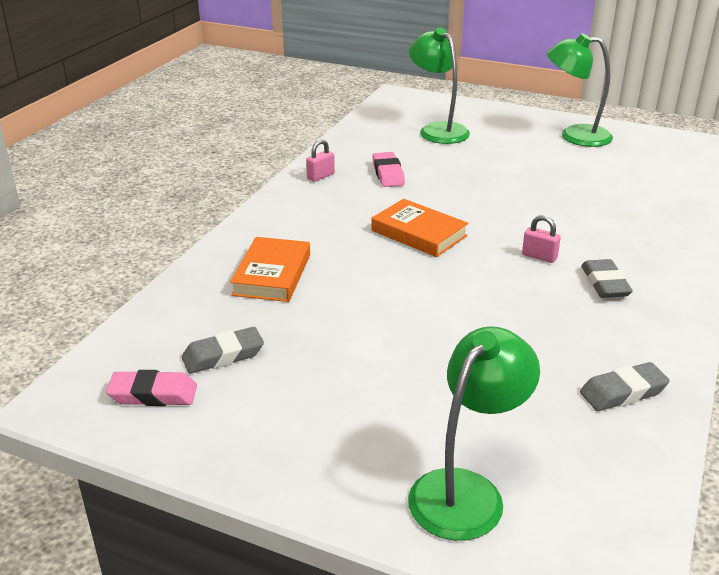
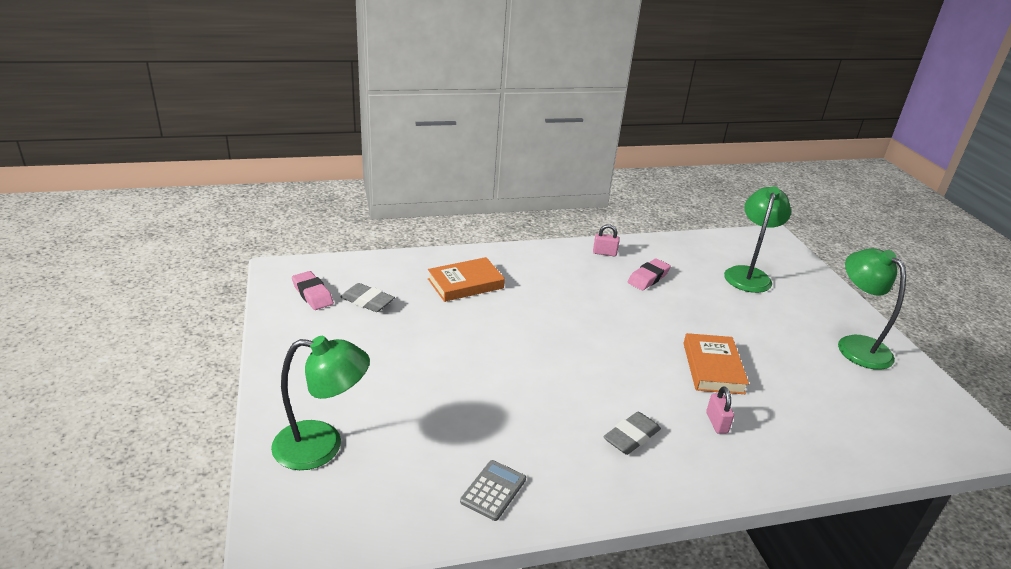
camera: 50 degrees right, 0 degrees up
orange book [371,199,469,257] -> orange book moved to [683,333,749,394]
pink padlock [522,215,561,263] -> pink padlock moved to [706,386,734,434]
grey eraser [580,362,670,411] -> grey calculator [460,460,526,521]

